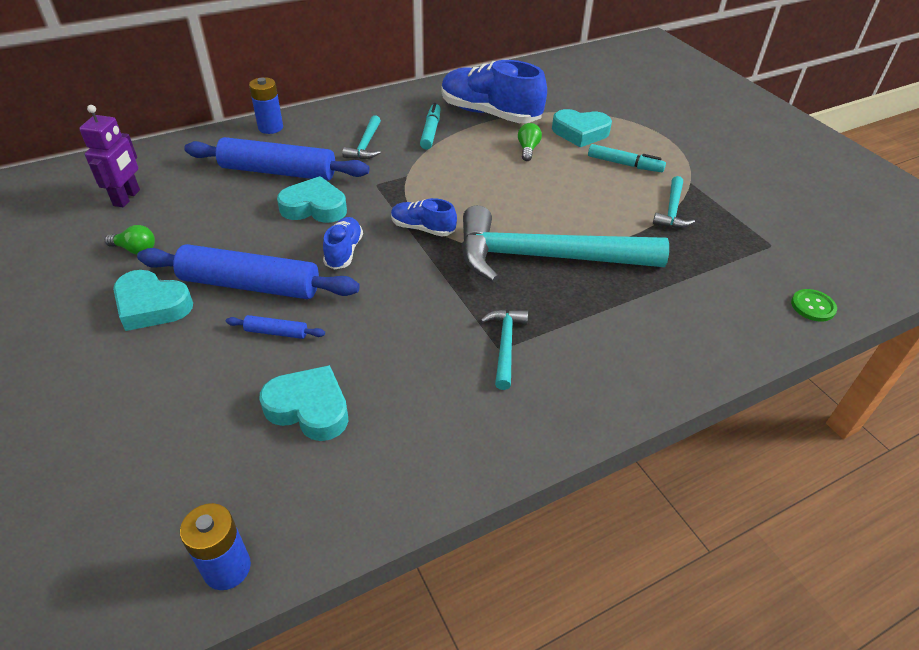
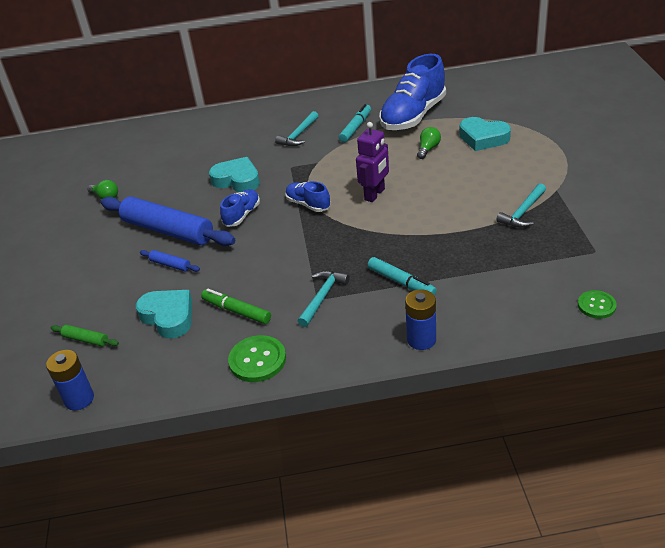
camera: 25 degrees right, 5 degrees down
purple robot [79,105,140,207] -> purple robot moved to [356,122,389,202]
turquoise heart [113,270,193,331] -> none
blue rolling pin [184,137,370,181] -> none
blue battery [249,77,283,134] -> blue battery moved to [405,289,436,350]
blue shoe [442,60,547,123] -> blue shoe turned 105 degrees counterclockwise [379,54,446,130]
turquoise hammer [461,205,669,283] -> none
turquoise marker [588,144,666,172] -> turquoise marker moved to [368,257,437,296]
none -> green rolling pin [50,325,119,347]
none -> green marker [201,289,271,324]
none -> green button [228,335,286,382]

